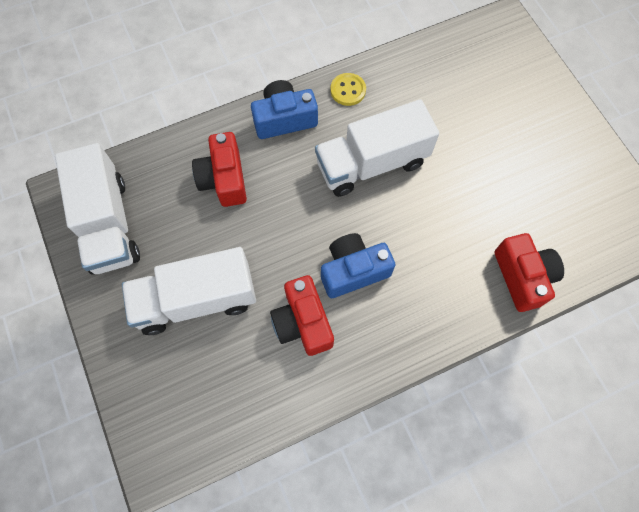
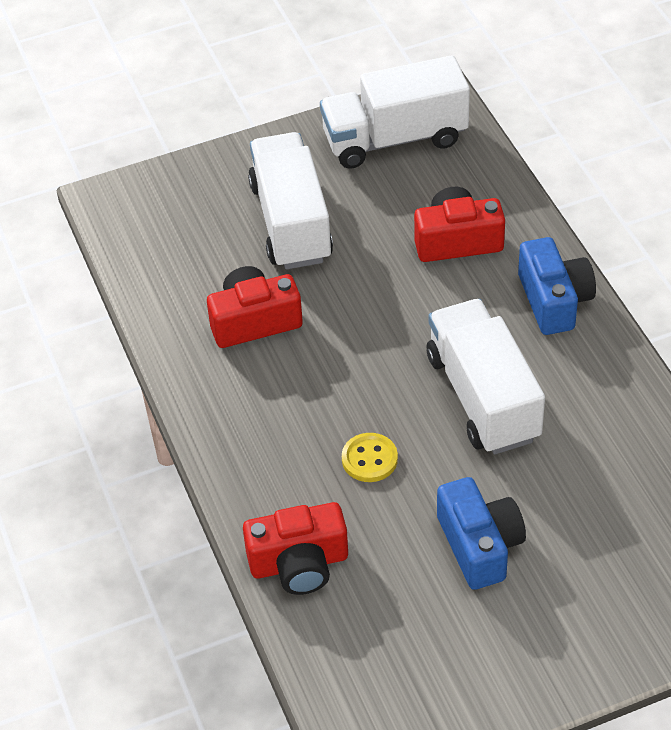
camera: 95 degrees right, 20 degrees down
blue camera [321,233,395,298] -> blue camera moved to [437,477,526,590]
yellow button [330,73,366,106] -> yellow button moved to [342,433,398,482]

